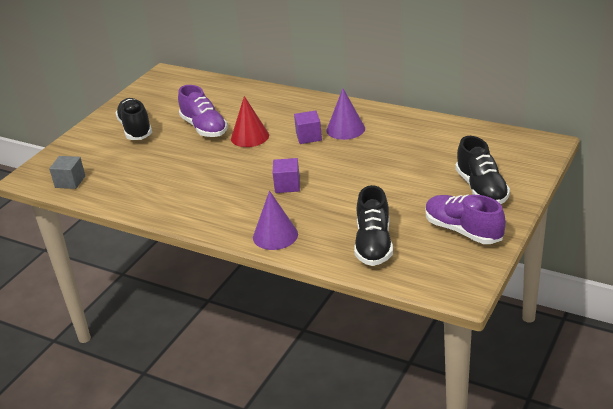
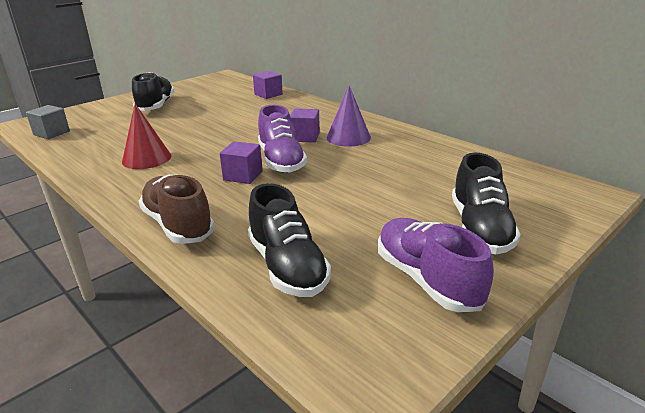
camera: 15 degrees right, 5 degrees down
purple shoe [178,85,228,137] -> purple shoe moved to [258,105,307,173]
red cone [231,96,269,147] -> red cone moved to [122,104,171,169]
purple cone [253,191,298,250] -> brown shoe [139,175,215,244]
black shoe [354,185,393,266] -> black shoe turned 45 degrees counterclockwise [248,183,331,297]
none -> purple cube [253,71,283,99]

